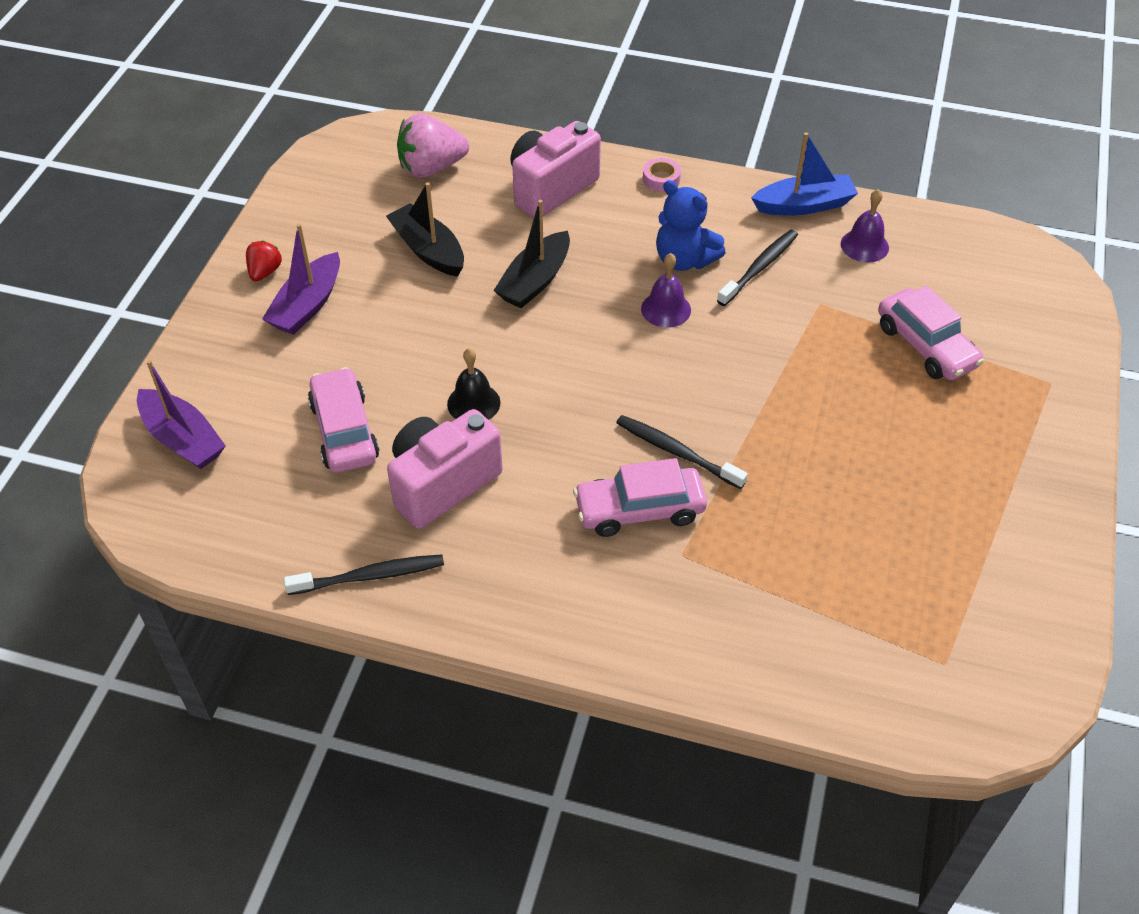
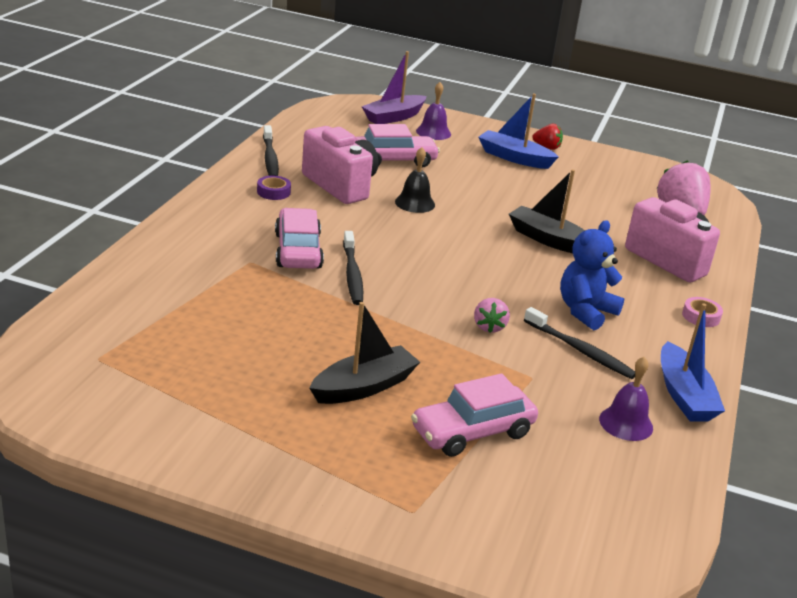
camera: 90 degrees right, 20 degrees down
purple boat [262,224,340,335] -> blue boat [479,93,558,169]
black boat [386,182,464,277] -> black boat moved to [309,302,420,404]
black toothbrush [616,415,748,489] -> black toothbrush turned 135 degrees clockwise [343,231,363,305]
purple bell [641,253,691,328] -> purple bell moved to [416,82,451,140]
none -> purple tape [257,176,291,200]
none -> pink strawberry [474,298,510,333]

